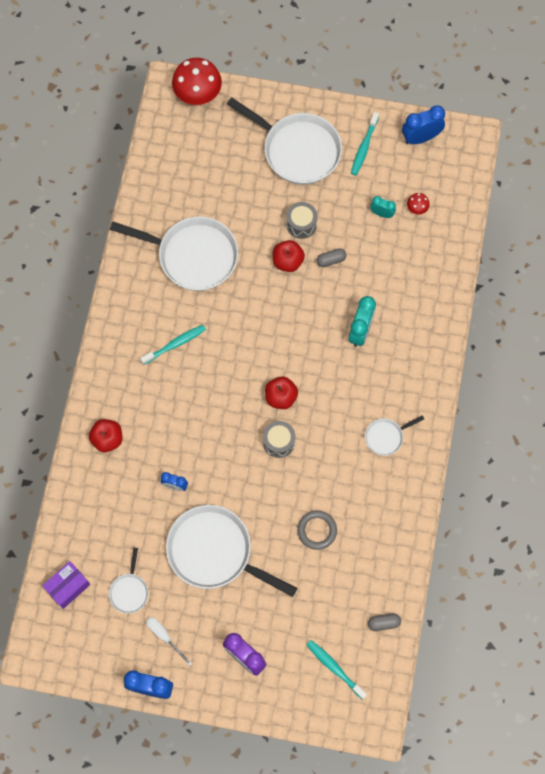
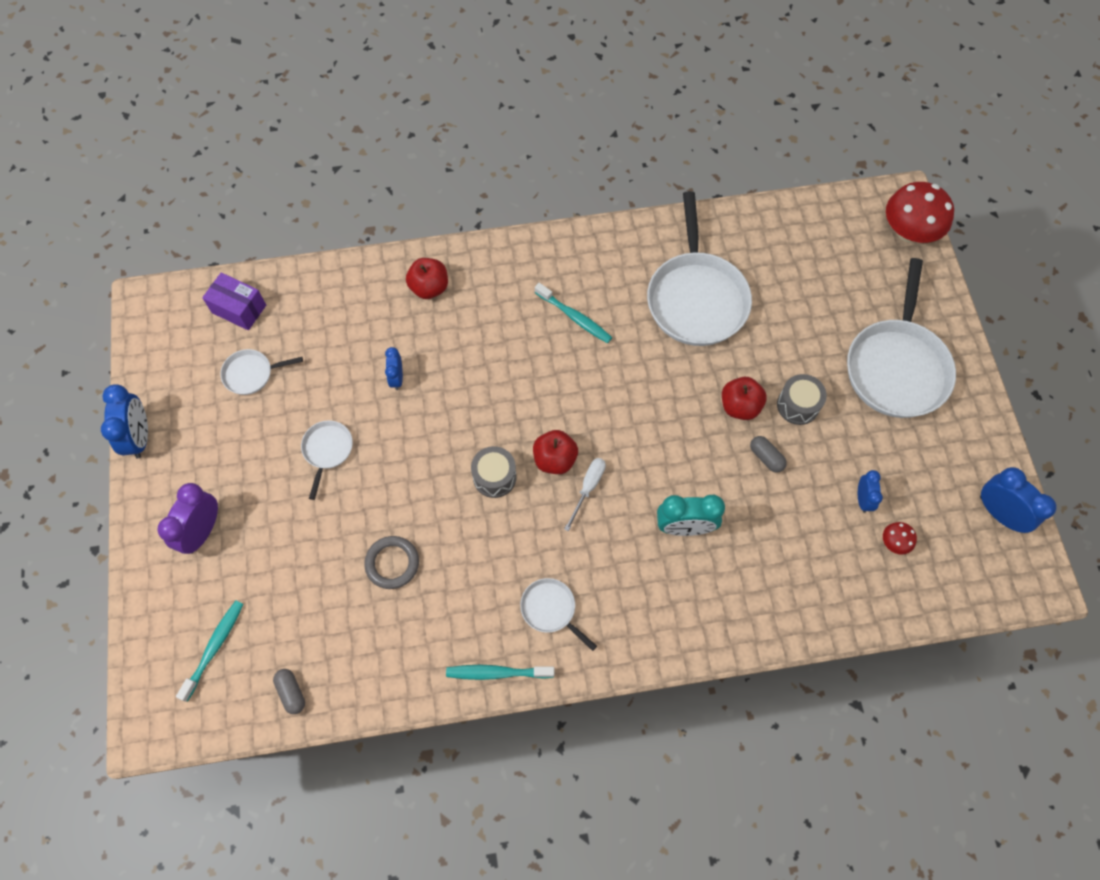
camera: 70 degrees right, 5 degrees down
white screwdriver [146,617,193,666] -> white screwdriver moved to [564,458,606,531]
white pan [166,505,297,597] -> white pan [301,420,353,500], size x0.47
turquoise toothbrush [351,112,379,175] -> turquoise toothbrush moved to [446,665,554,680]
turquoise clock [370,196,396,218] -> blue clock [858,470,883,513]

